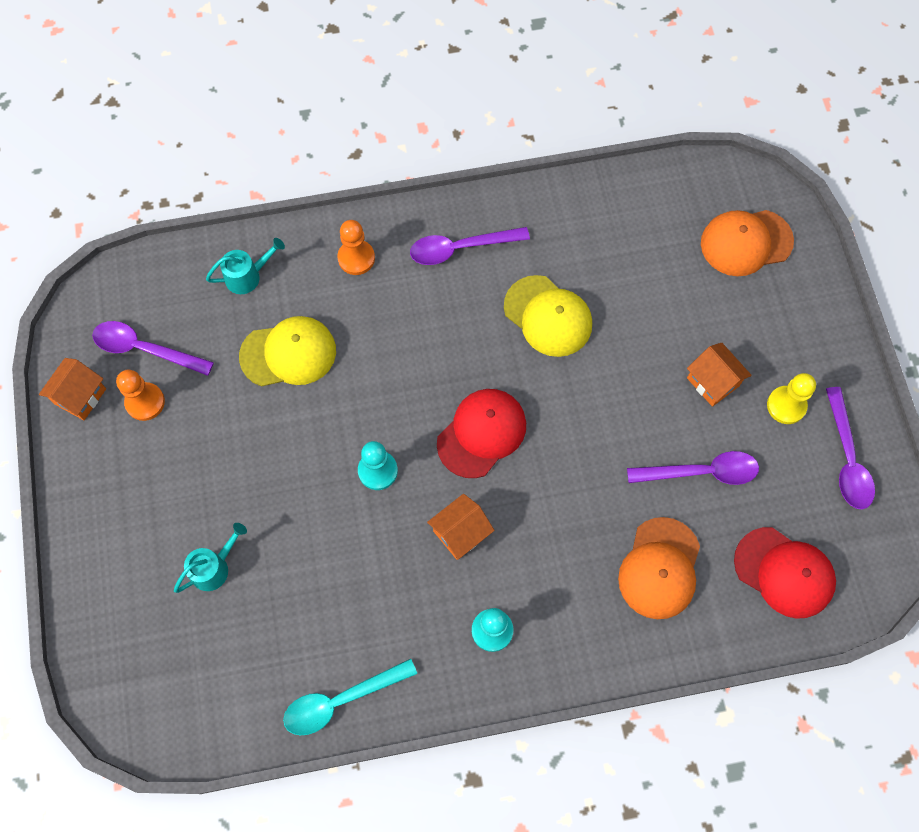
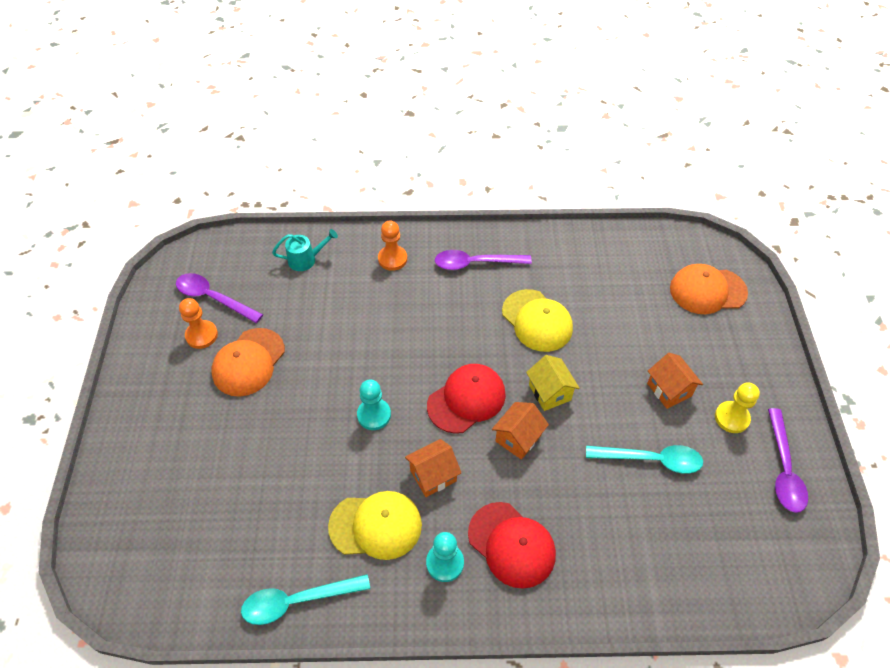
camera: 10 degrees right, 15 degrees down
orange house [39,358,106,420] -> orange house moved to [492,402,549,460]
turquoise watering can [174,523,247,593] -> none
yellow cap [239,316,336,387] -> yellow cap moved to [328,491,422,560]
orange cap [618,517,700,619] -> orange cap moved to [212,328,285,397]
purple spoon [627,451,759,485] -> turquoise spoon [586,445,703,474]
red cap [734,527,836,619] -> red cap moved to [468,502,556,589]
none -> yellow house [526,355,580,411]

